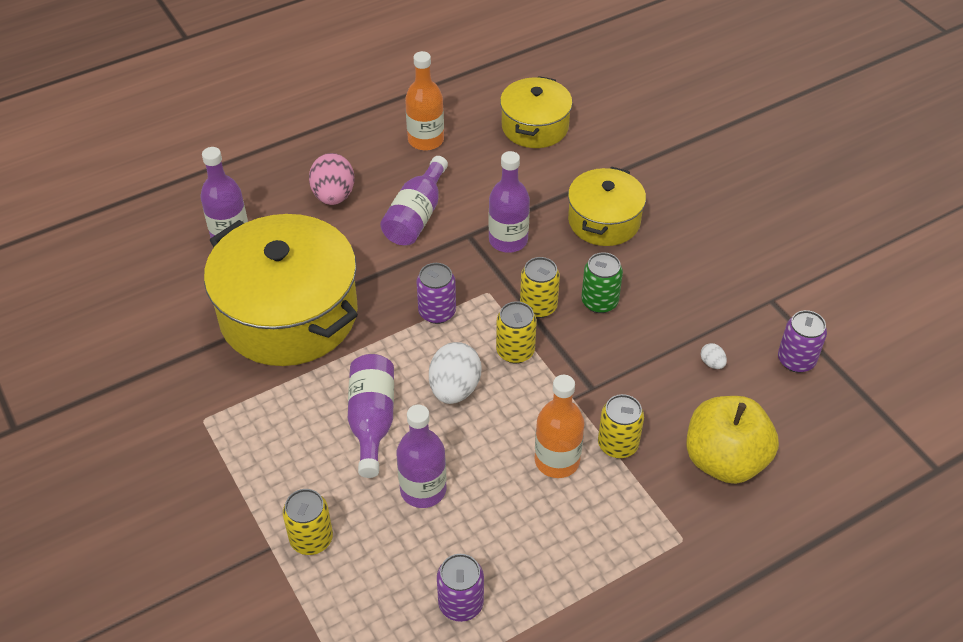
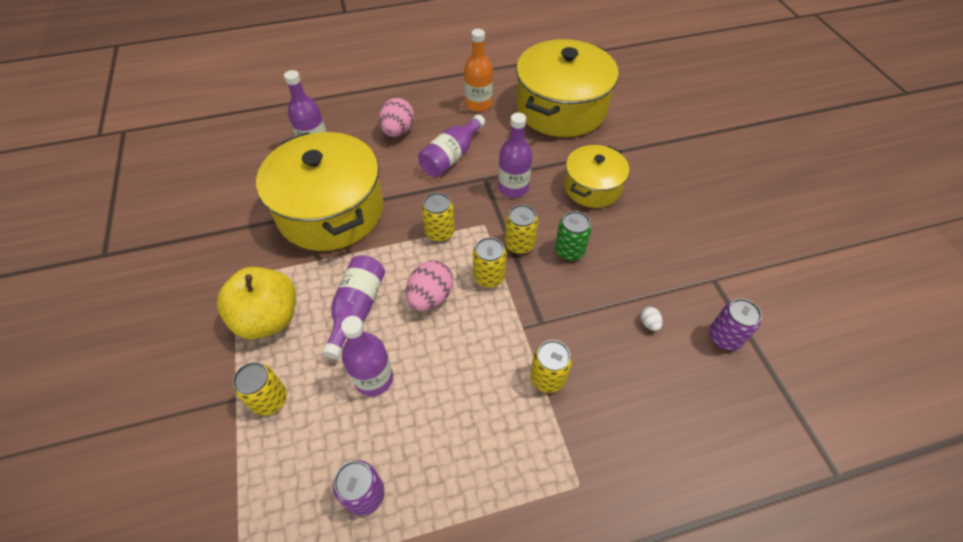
camera: 15 degrees right, 5 degrees up
purple can [416,263,456,324] -> yellow can [422,192,455,242]
white egg [429,342,481,404] -> pink egg [406,260,453,311]
yellow pot [500,76,573,148] -> yellow pot [516,39,619,137], size x1.78
orange bottle [535,375,584,478] -> none
yellow apple [686,396,779,484] -> yellow apple moved to [217,267,296,339]

